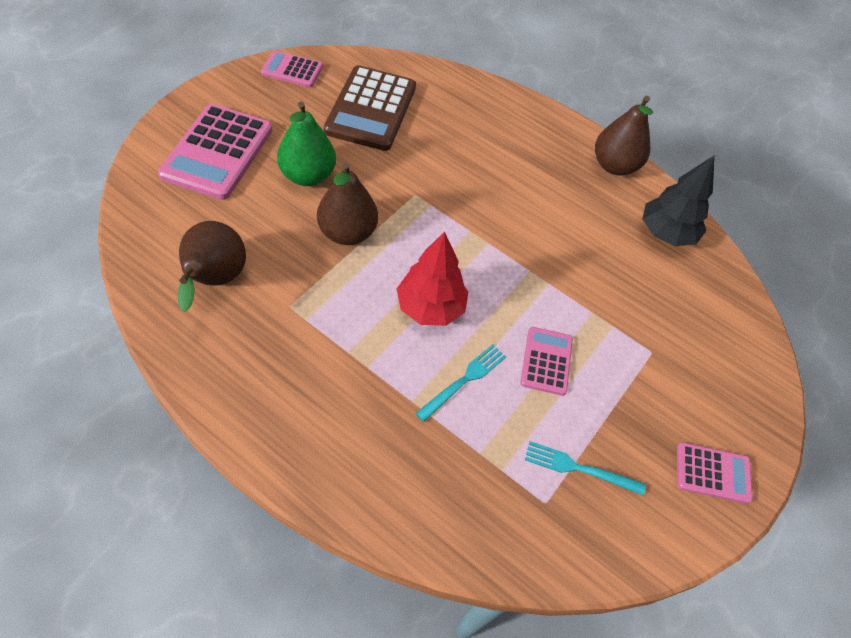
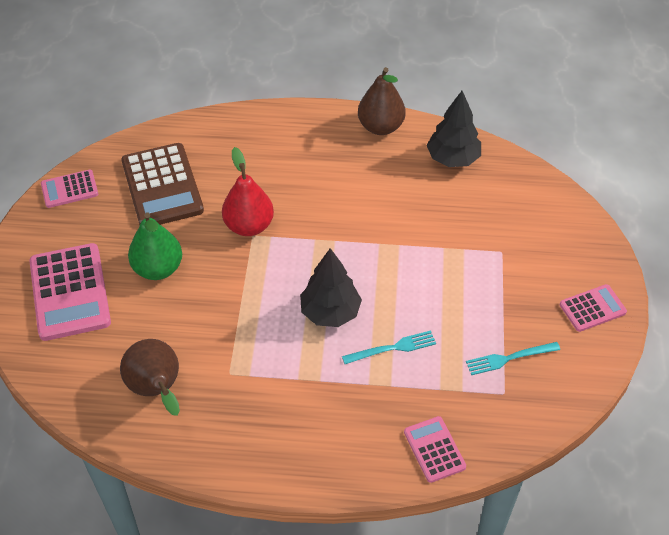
camera: 25 degrees left, 5 degrees down
brown pear [317,162,378,245] -> none
red tree [397,231,468,326] -> black tree [300,248,362,327]
turquoise fork [415,344,506,422] -> turquoise fork turned 60 degrees clockwise [342,331,436,364]
pink calculator [520,327,573,396] -> pink calculator moved to [404,416,466,483]
none -> red pear [222,147,274,236]

